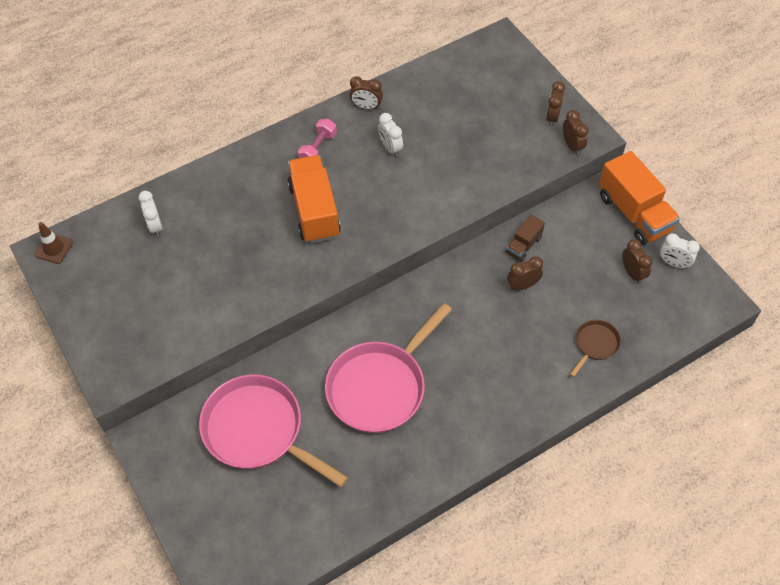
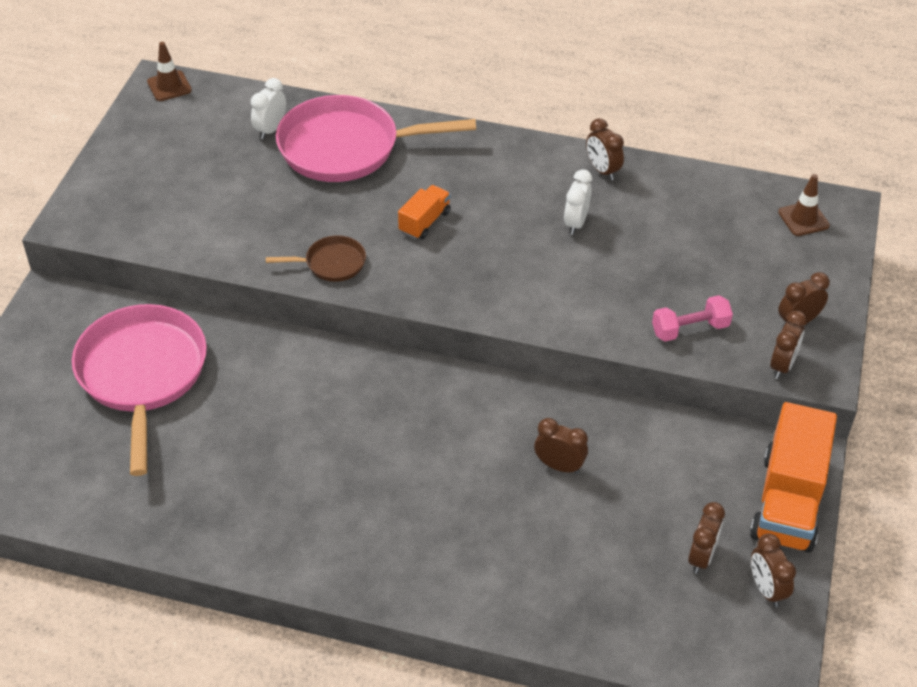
camera: 45 degrees right, 10 degrees down
orange truck [287,155,341,243] -> orange truck [398,185,451,239], size x0.51
pink dumbbell [298,119,337,158] -> pink dumbbell moved to [652,295,733,342]
pink pan [325,303,452,433] -> pink pan moved to [276,95,476,182]
brown truck [506,214,545,262] -> none
brown pan [570,320,621,377] -> brown pan moved to [266,235,366,282]
white clock [660,233,700,269] -> brown clock [751,533,796,607]
none -> brown traffic cone [778,174,830,236]

